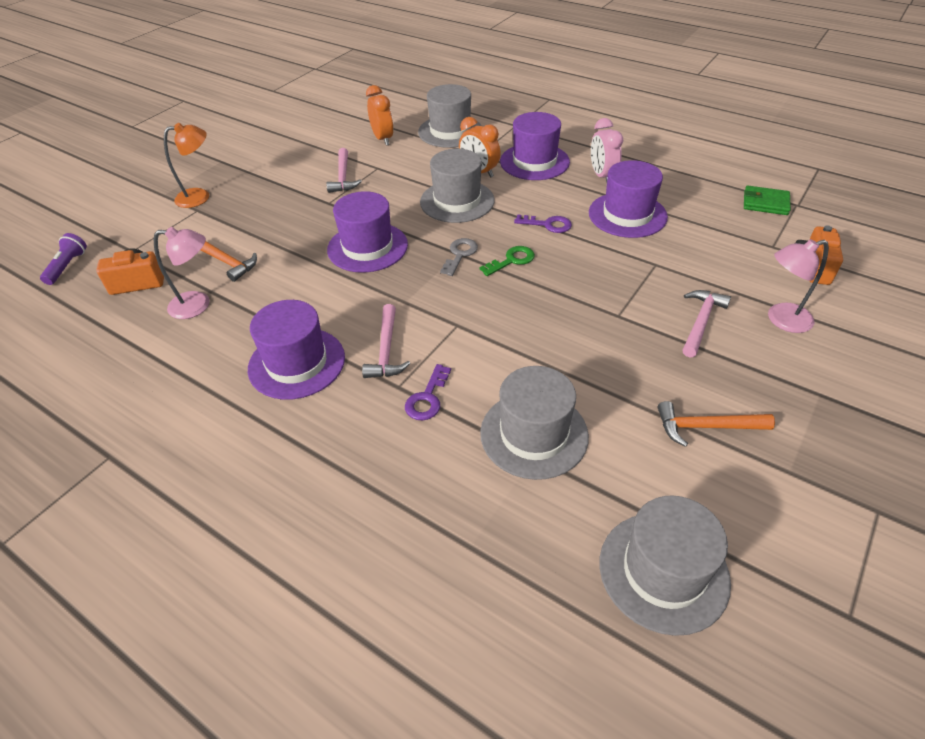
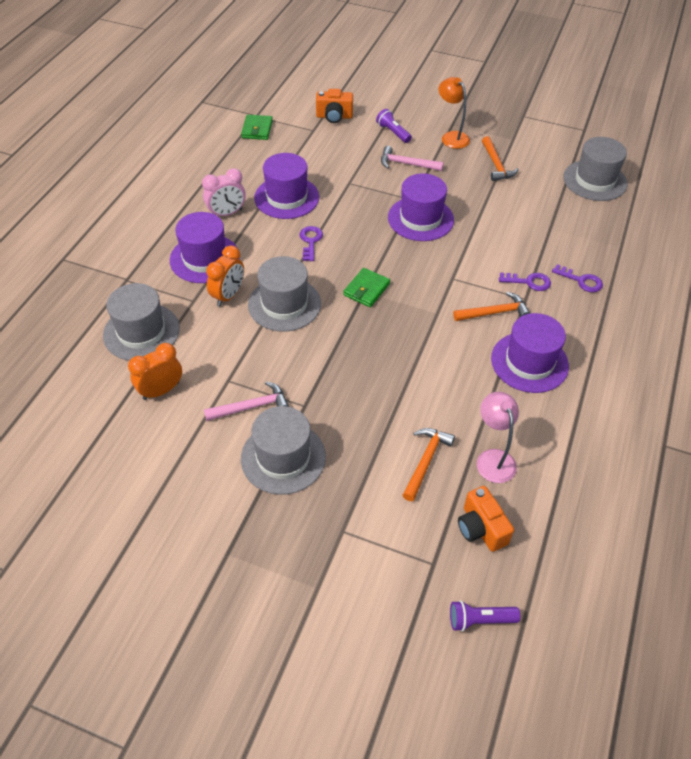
camera: 105 degrees left, 5 degrees up
orange lamp [164,123,209,208] -> orange lamp moved to [439,77,470,149]
purple hat [327,191,408,273] -> purple hat moved to [388,173,454,241]
pink hammer [362,304,410,378] -> orange hammer [453,292,530,321]
grey key [440,238,478,276] -> green wallet [343,268,390,307]
green key [480,246,535,276] -> none
grey hat [480,366,589,480] -> grey hat moved to [241,406,326,495]
pink lamp [768,239,829,333] -> purple flashlight [376,109,412,143]
none -> purple key [552,264,603,292]

